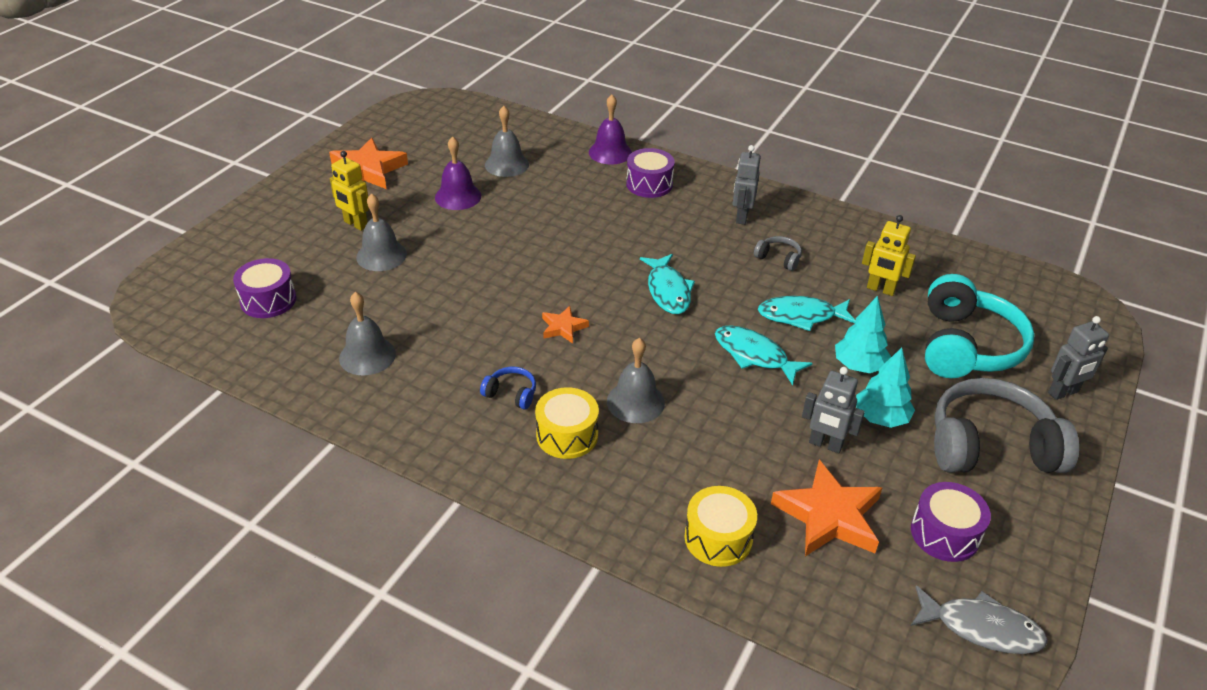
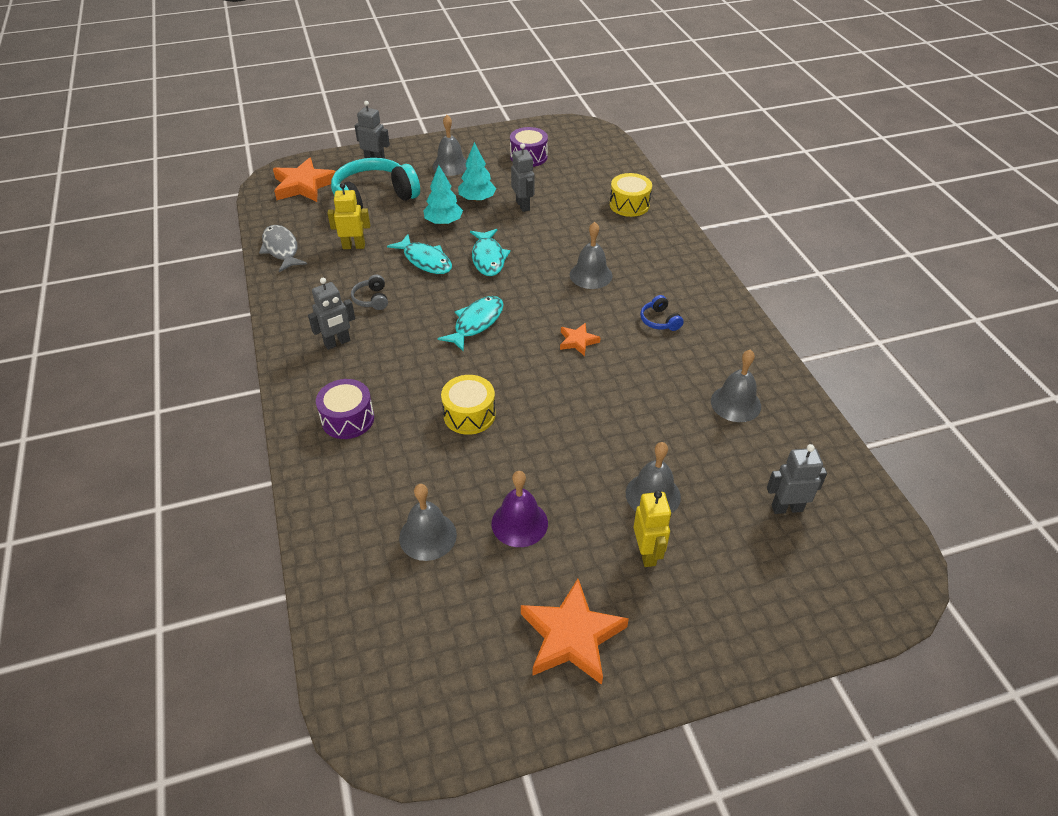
camera: 135 degrees left, 5 degrees up
purple drum [233,258,296,318] -> grey robot [767,444,827,514]
yellow drum [535,387,599,459] -> yellow drum moved to [441,375,496,435]
purple bell [589,95,632,165] -> none
orange star [771,460,882,556] -> orange star moved to [273,157,336,202]
yellow robot [862,215,916,296] -> yellow robot turned 75 degrees counterclockwise [327,183,370,249]
grey fish [911,585,1048,654] -> grey fish moved to [259,225,307,272]
grey headphones [934,378,1079,473] -> grey bell [432,115,467,176]

